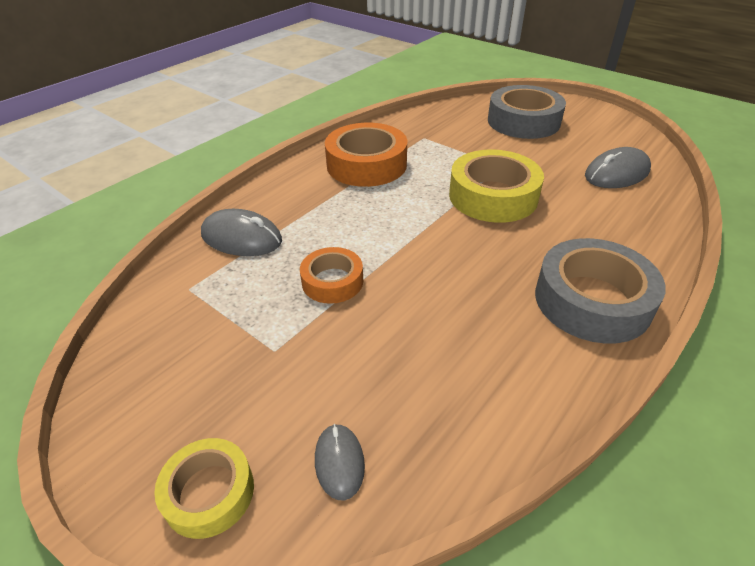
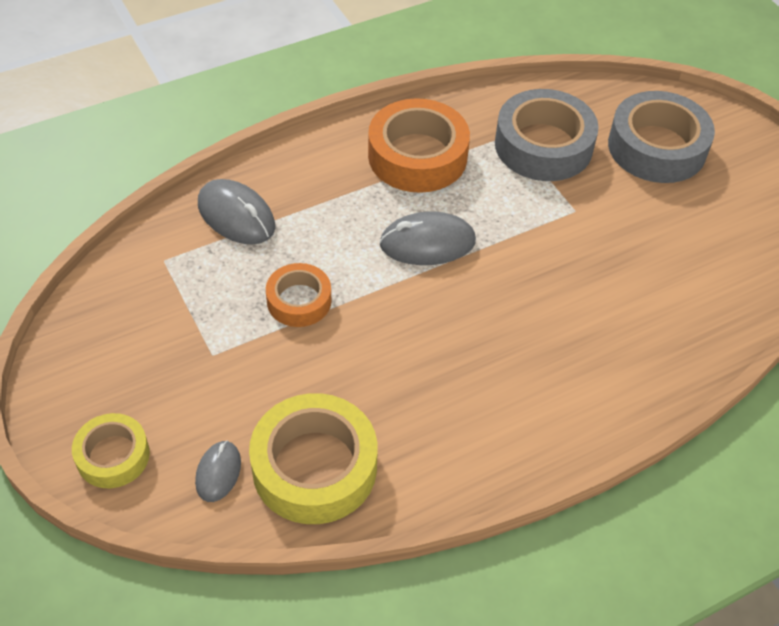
camera: 20 degrees right, 10 degrees up
yellow tape [449,149,544,223] -> yellow tape moved to [249,393,378,524]
grey tape [535,238,666,344] -> grey tape moved to [495,89,599,181]
grey mouse [585,147,651,188] -> grey mouse moved to [379,211,476,265]

